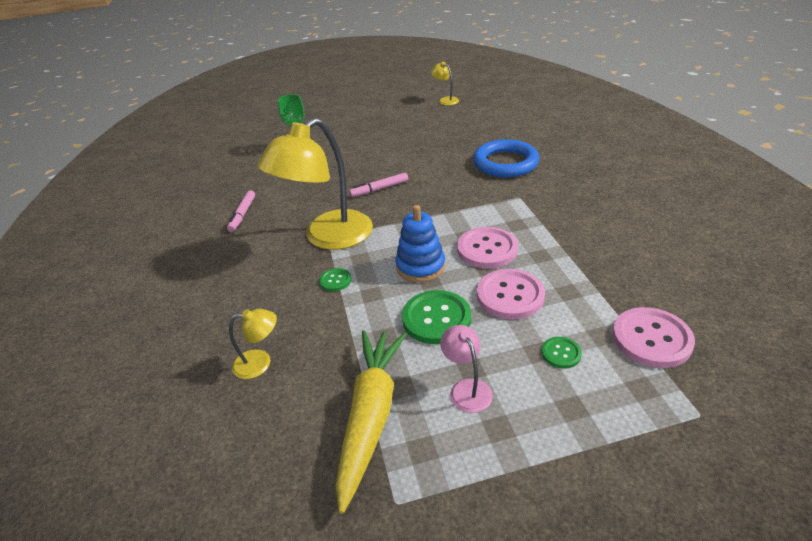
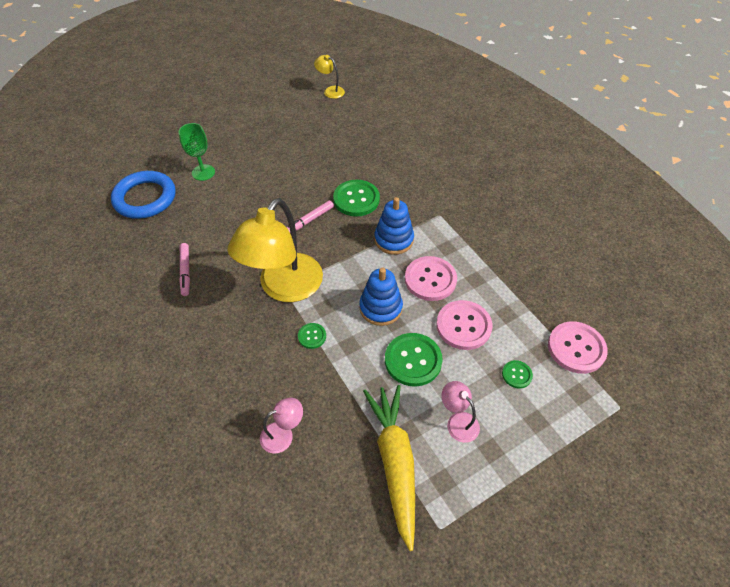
camera: 20 degrees left, 15 degrees up
yellow lamp [229,309,277,379] -> pink lamp [260,398,303,454]
blue ring [473,139,539,178] -> blue ring moved to [111,171,176,219]
none -> green button [333,180,380,216]
none -> blue stacking toy [374,197,414,255]

